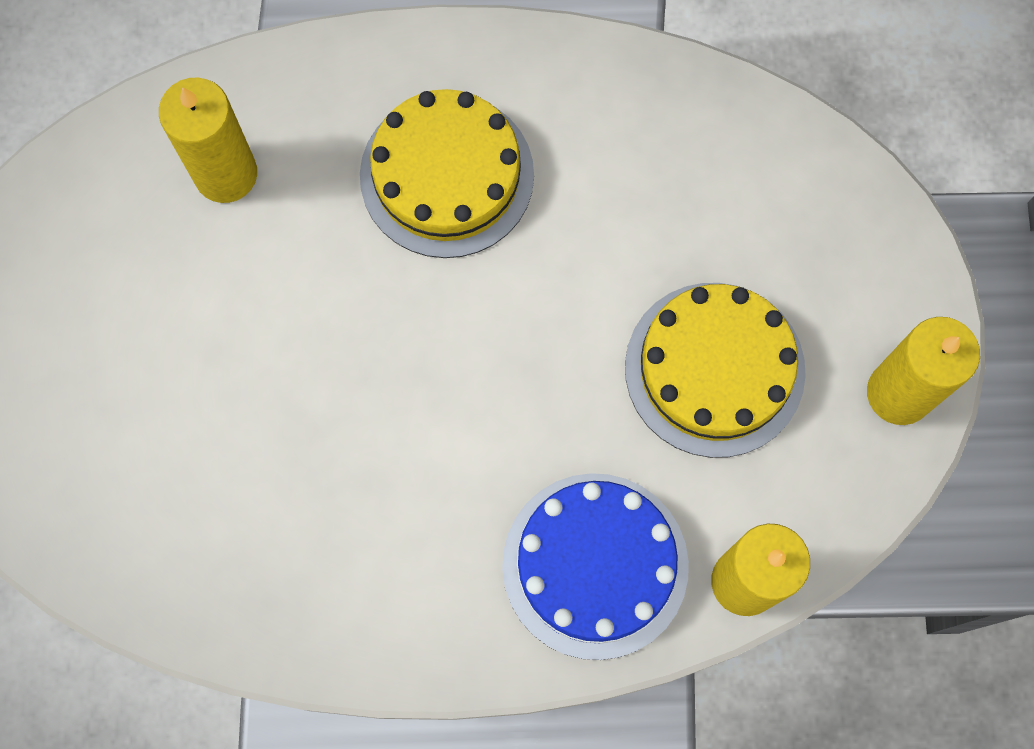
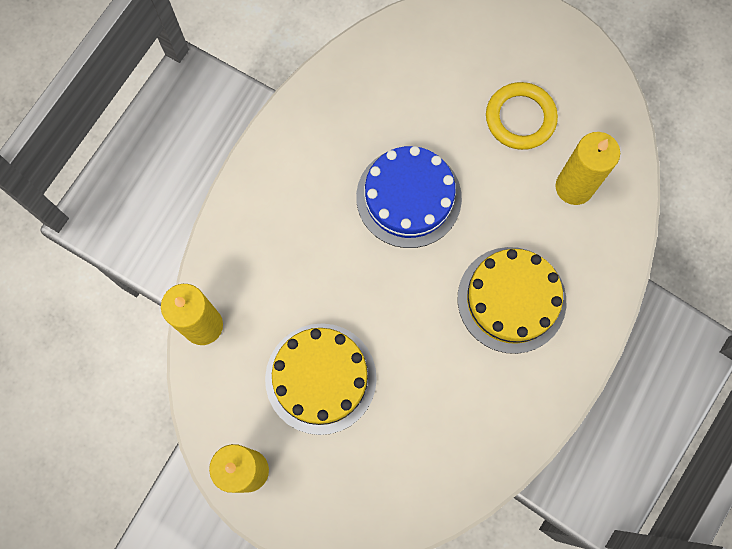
camera: 120 degrees right, 0 degrees up
blue cake [502,473,689,660] -> blue cake moved to [356,146,462,248]
none -> yellow ring [486,82,558,150]

